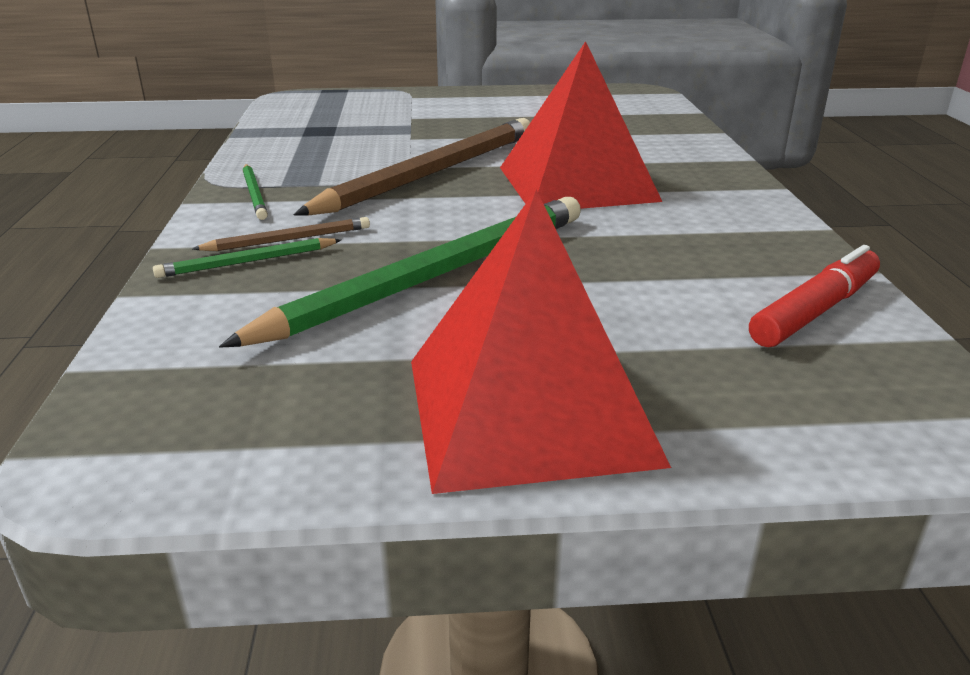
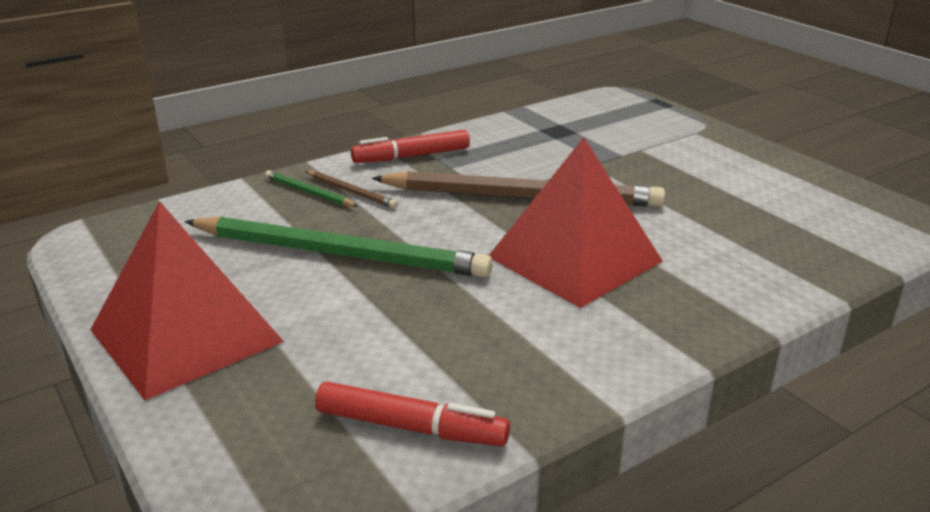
camera: 60 degrees right, 0 degrees up
green pencil [243,164,268,220] -> red marker [351,130,470,163]

